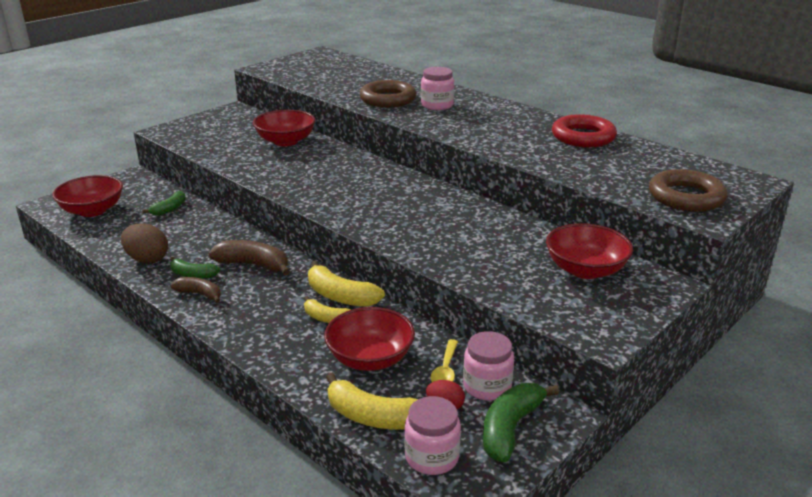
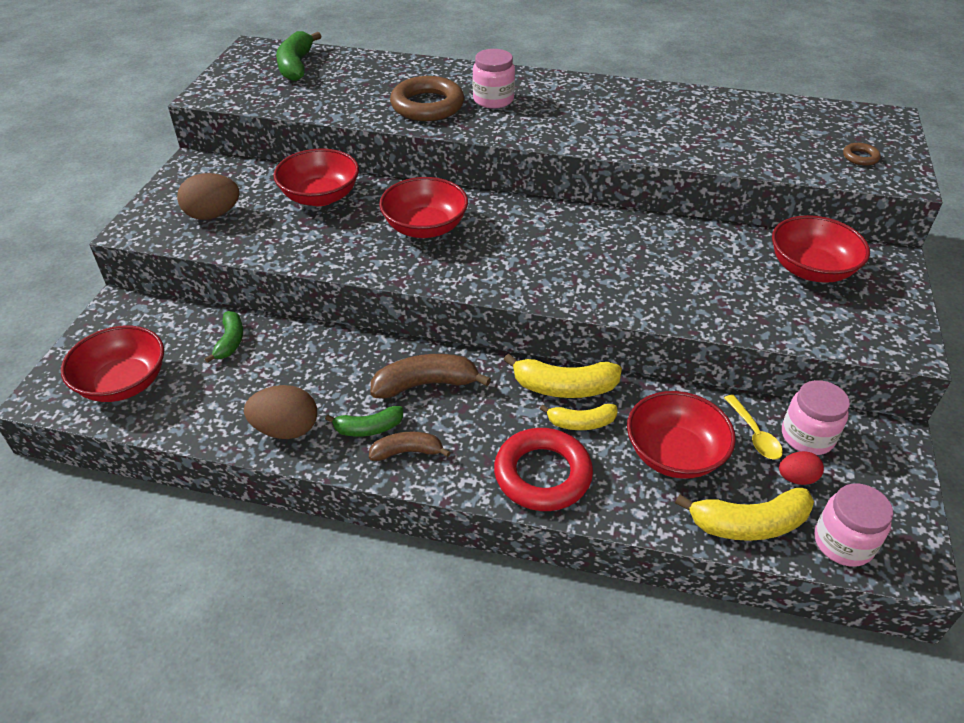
camera: 30 degrees left, 15 degrees up
green banana [483,383,559,462] -> green banana moved to [276,31,321,81]
red ring [552,114,617,147] -> red ring moved to [494,428,593,511]
brown ring [649,169,728,212] -> brown ring [843,143,881,166], size x0.44
none -> brown egg [177,173,240,220]
none -> red bowl [379,177,468,238]

